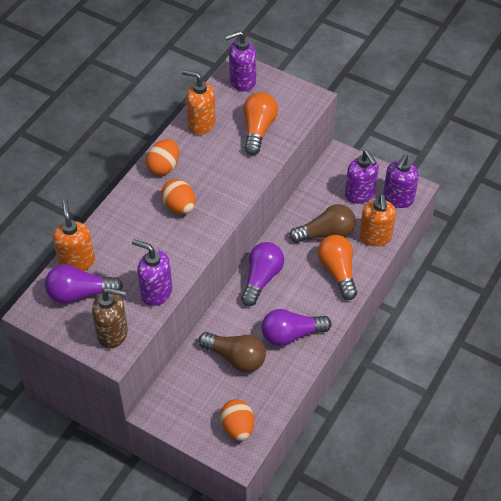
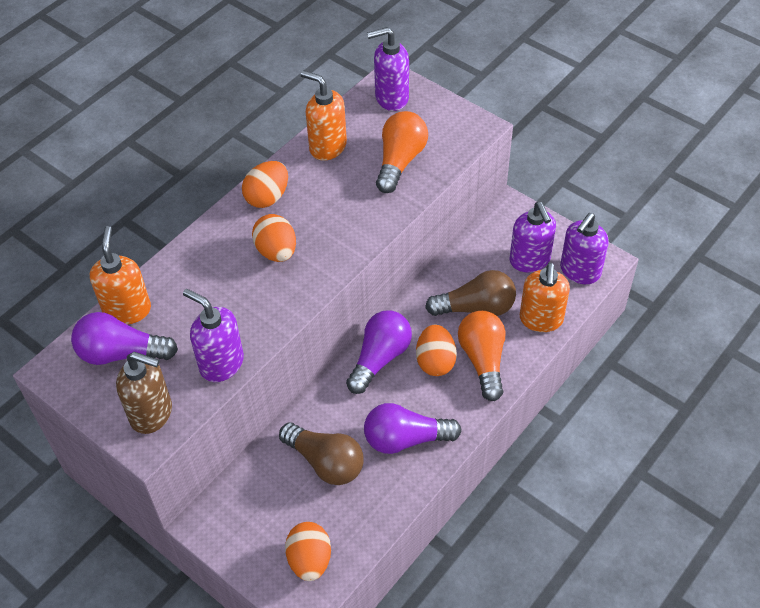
camera: 10 degrees right, 0 degrees up
none -> orange egg [416,325,457,376]

